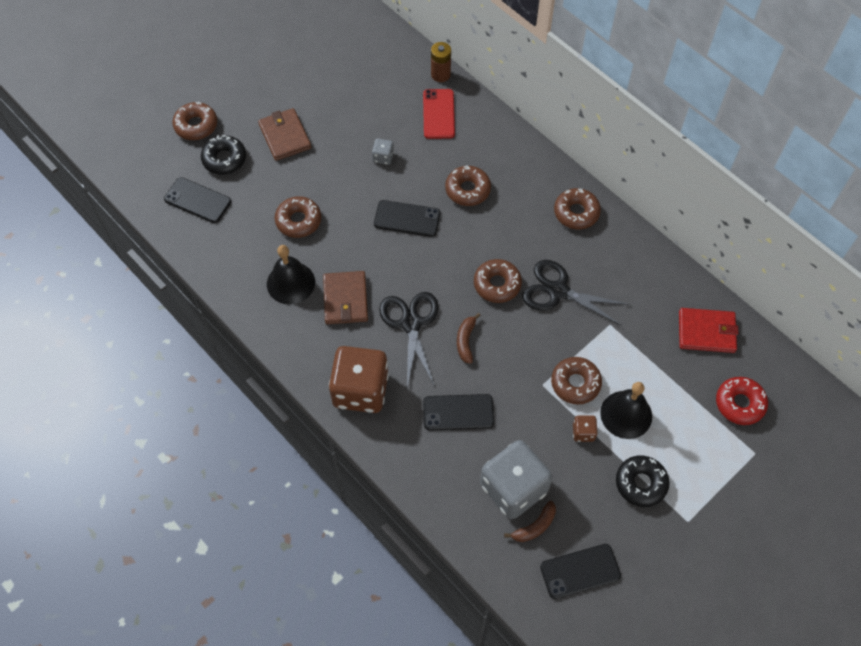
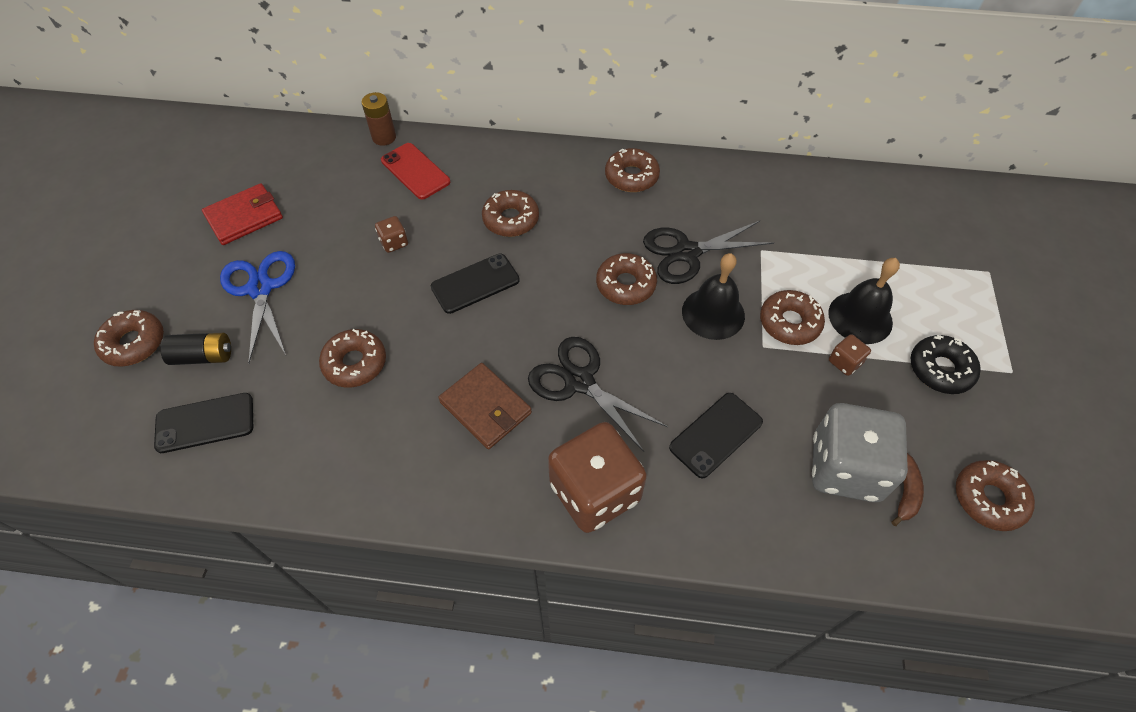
camera: 40 degrees left, 5 degrees down
black donut [201,135,246,175] -> black battery [160,333,231,365]
brown wallet [258,108,311,161] -> blue scissors [220,251,295,364]
black bell [267,245,315,305] -> black bell moved to [682,253,745,340]
grey dice [372,139,394,165] -> brown dice [375,216,408,253]
brown banana [457,313,481,364] -> none
black phone [540,544,621,599] -> brown donut [956,460,1035,531]
red wallet [679,308,739,353] -> red wallet moved to [202,183,283,245]
red donut [716,377,768,425] -> none

